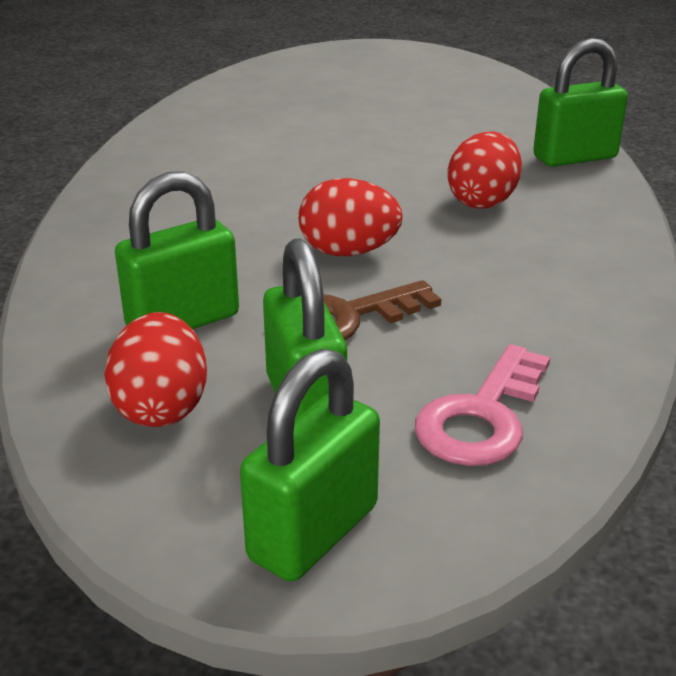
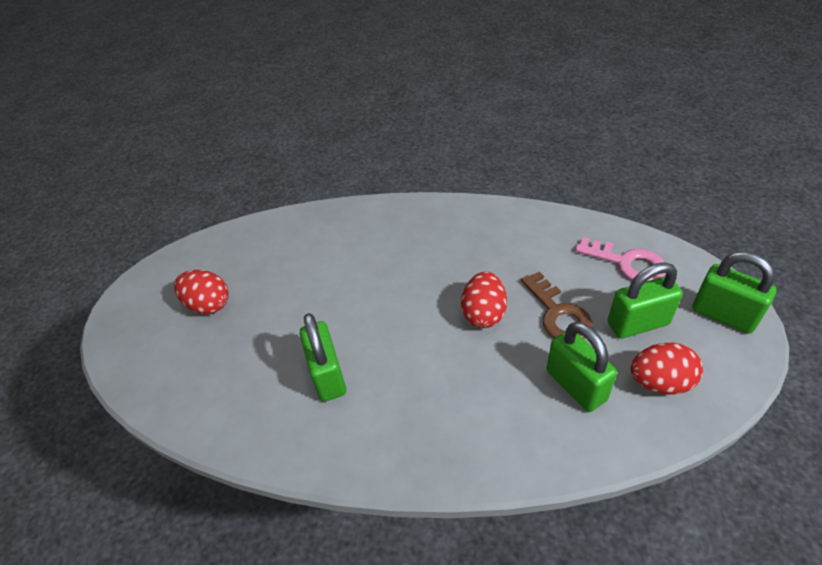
camera: 85 degrees left, 15 degrees up
red egg [447,131,522,209] -> red egg moved to [174,270,229,314]
green padlock [533,38,628,167] -> green padlock moved to [300,313,346,402]

